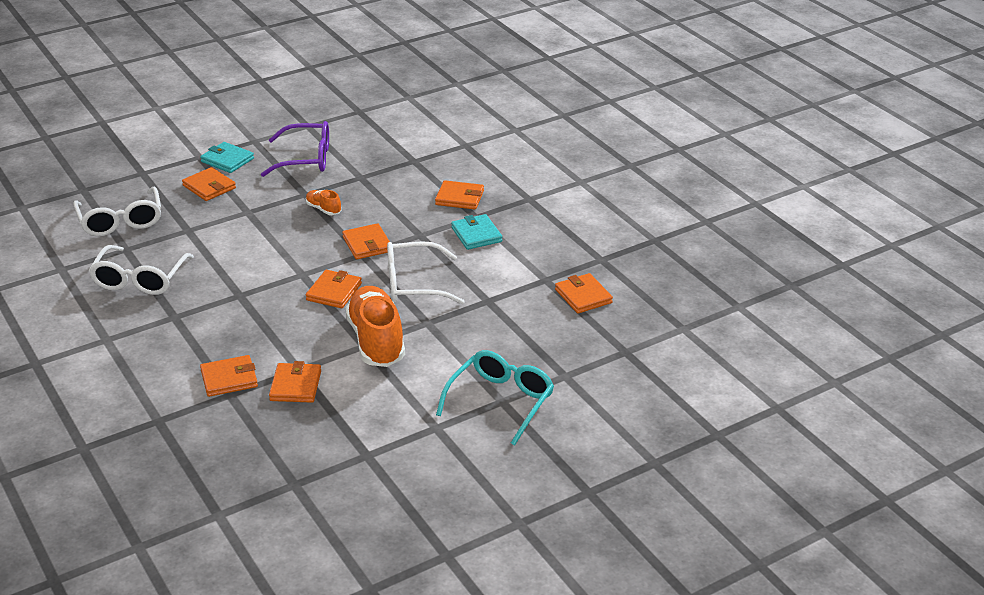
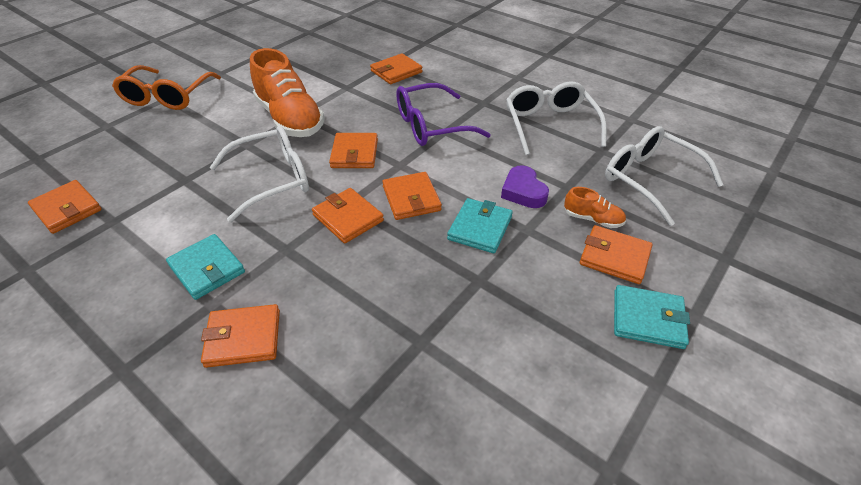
camera: 160 degrees right, 10 degrees up
purple glasses [261,121,329,177] -> purple glasses moved to [396,83,491,146]
orange wallet [269,361,321,403] -> orange wallet moved to [382,172,442,220]
orange shoe [306,190,341,215] -> orange shoe moved to [564,187,626,228]
turquoise glasses [436,350,554,446] -> orange glasses [112,65,221,110]
none -> turquoise wallet [447,198,513,253]
none -> purple heart [501,165,549,208]

